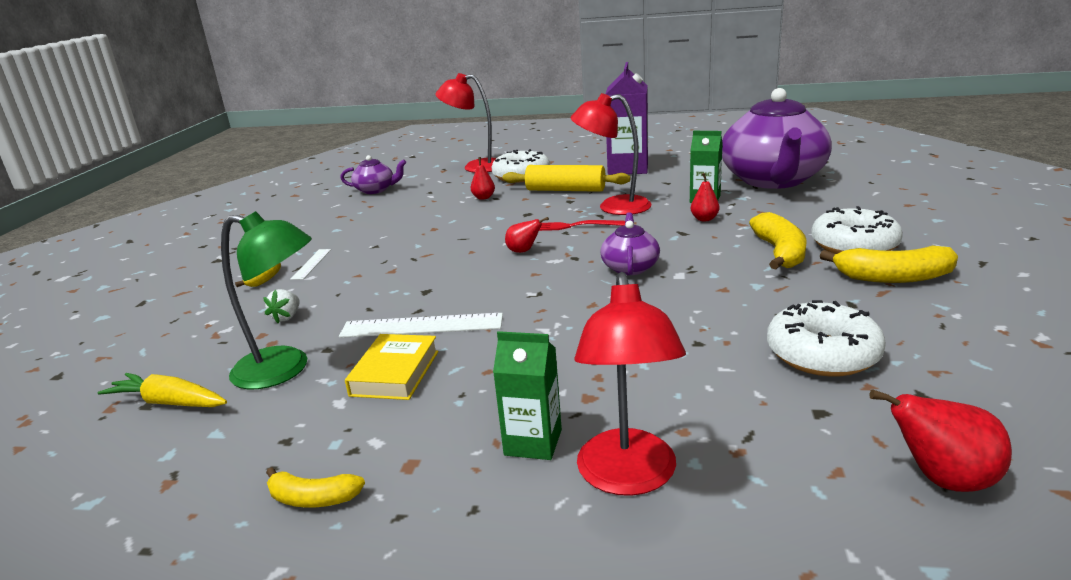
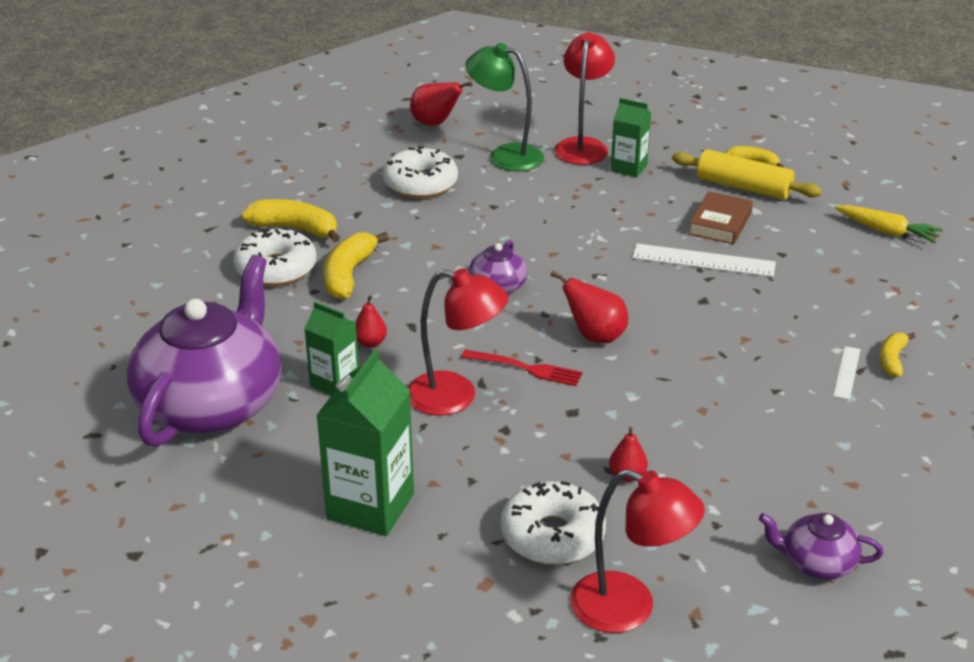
camera: 170 degrees left, 10 degrees up
green lamp [221,211,312,389] -> green lamp moved to [465,43,544,171]
white strawberry [263,289,300,324] -> none
yellow book [345,334,438,400] -> brown book [688,191,753,245]
yellow rolling pin [503,165,630,192] -> yellow rolling pin moved to [672,149,822,200]
red pear [505,217,549,253] -> red pear [550,271,628,343], size x1.58
purple carton [605,62,648,175] -> green carton [316,349,414,536]

